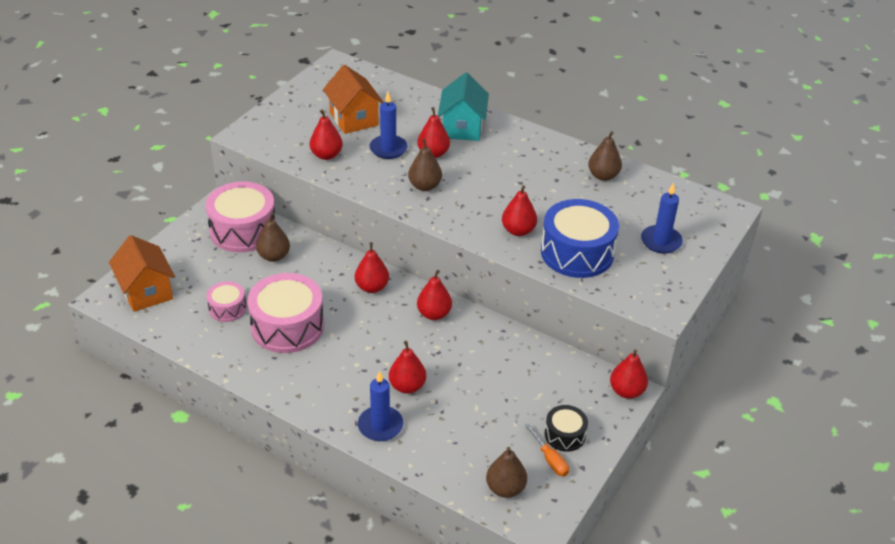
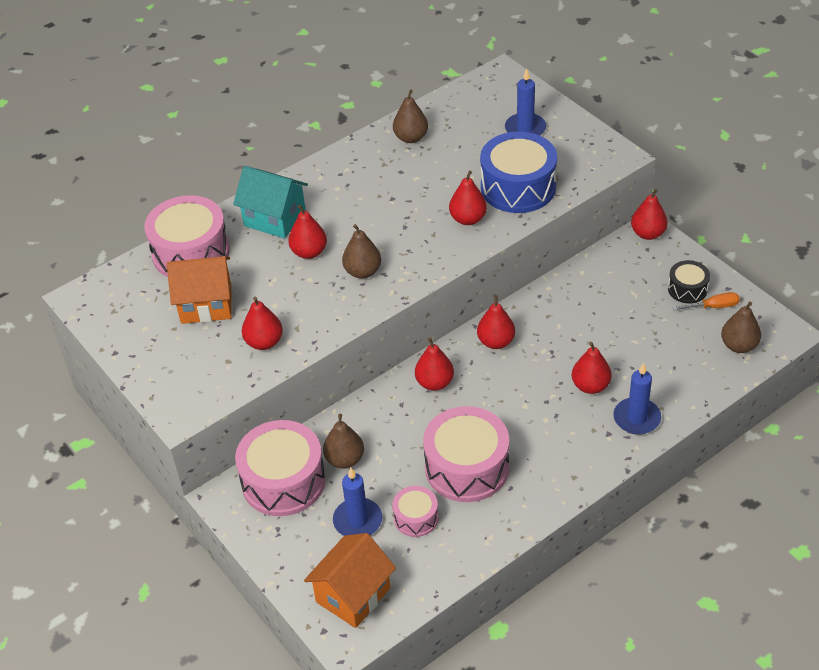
camera: 65 degrees left, 5 degrees up
orange house [109,235,175,312] -> orange house turned 45 degrees counterclockwise [304,533,396,628]
blue candle [370,92,408,159] -> blue candle moved to [333,467,382,536]
none -> pink drum [144,195,230,277]

